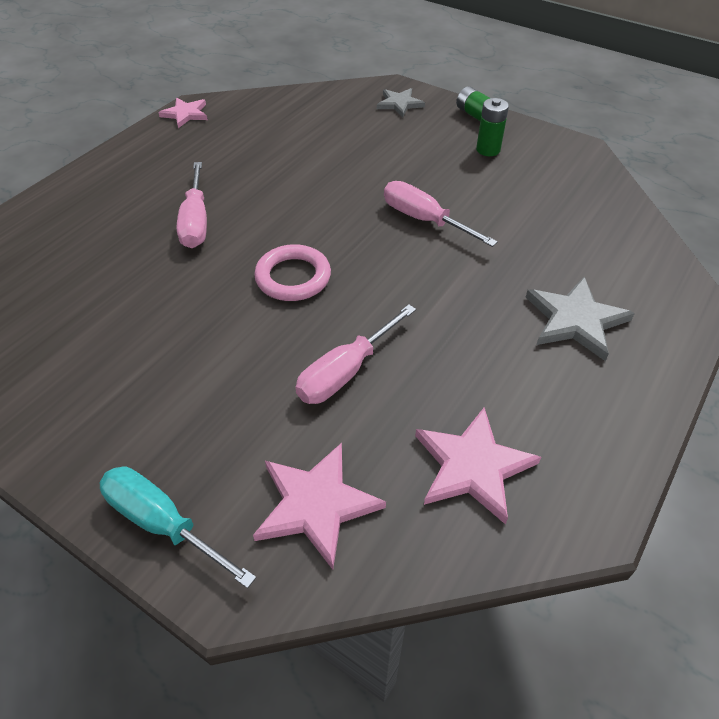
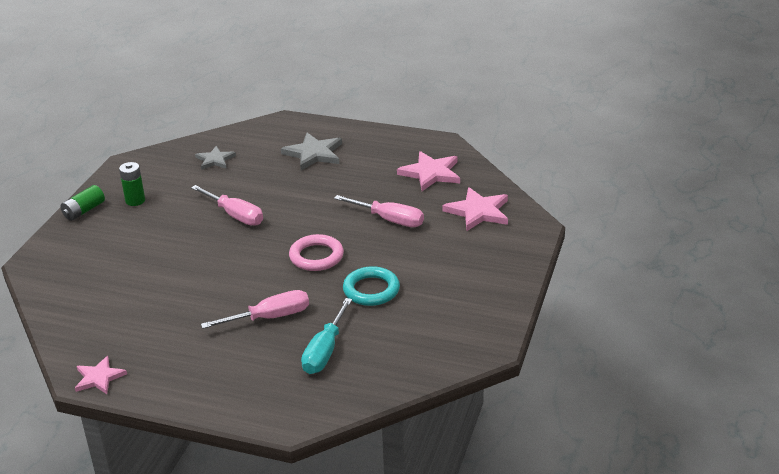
camera: 105 degrees left, 15 degrees down
turquoise screwdriver [99,467,256,588] -> turquoise screwdriver moved to [301,298,352,374]
grey star [377,88,425,117] -> grey star moved to [195,146,236,170]
pink screwdriver [384,181,498,247] -> pink screwdriver turned 75 degrees counterclockwise [191,185,263,226]
none -> turquoise ring [343,266,400,306]

